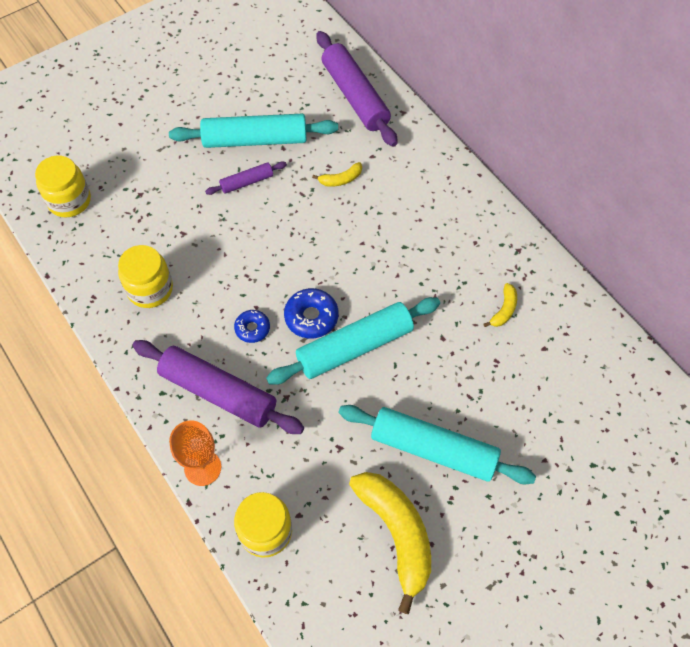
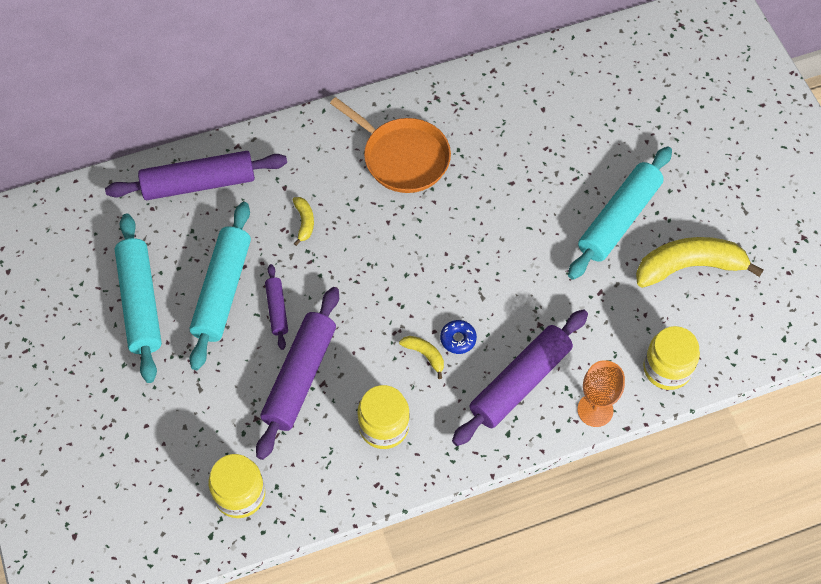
camera: 75 degrees left, 0 degrees up
turquoise rolling pin [266,297,440,385] -> turquoise rolling pin moved to [115,214,162,383]
blue donut [284,288,338,338] -> none
yellow banana [483,283,517,327] -> yellow banana moved to [399,336,444,379]
none -> purple rolling pin [256,287,339,460]
none -> orange pan [330,97,451,193]

